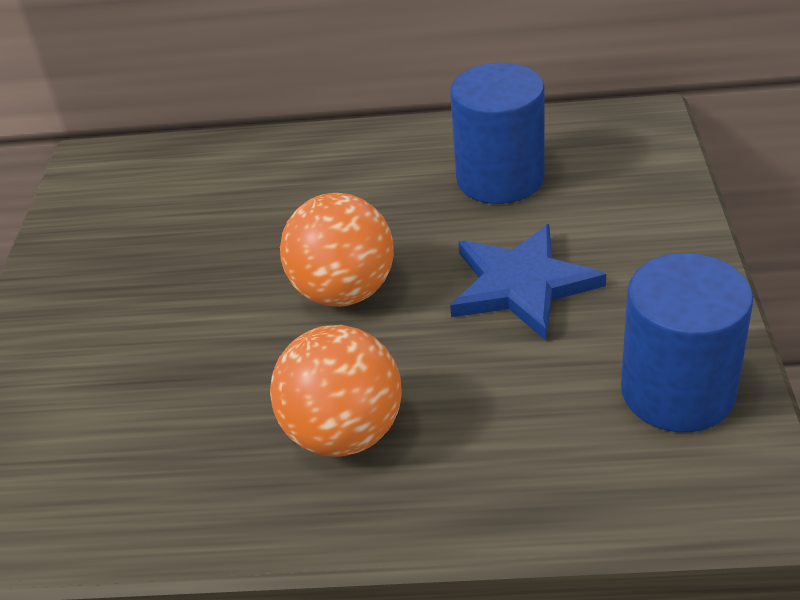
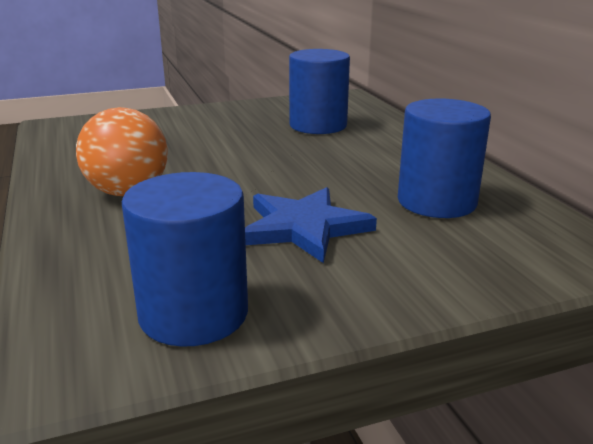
camera: 65 degrees right, 15 degrees down
orange ball [280,193,394,307] -> none
none -> blue cylinder [289,49,350,134]

